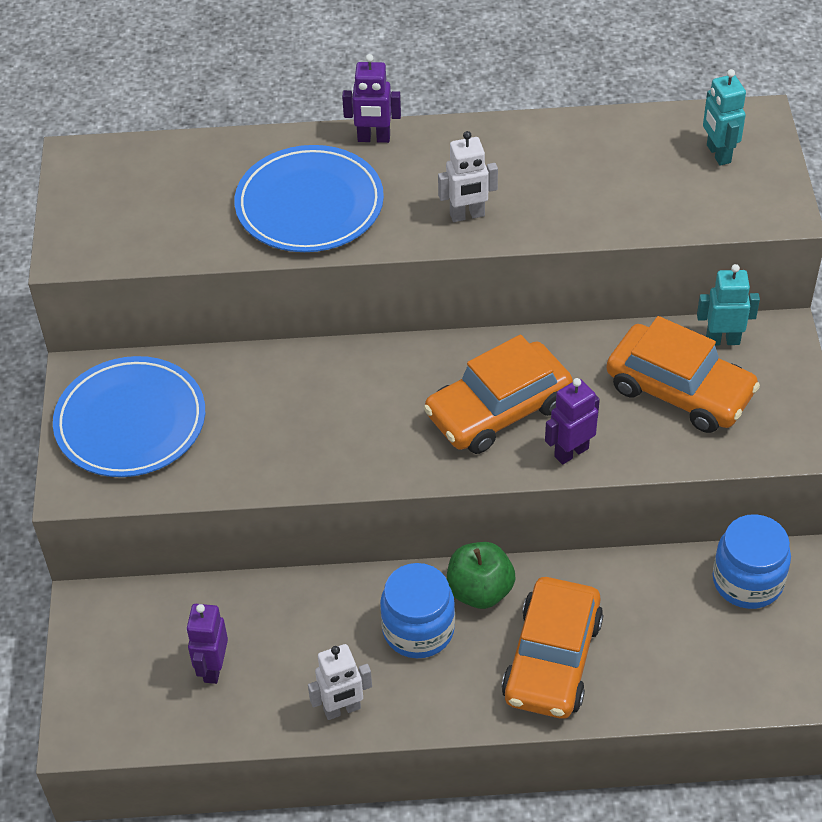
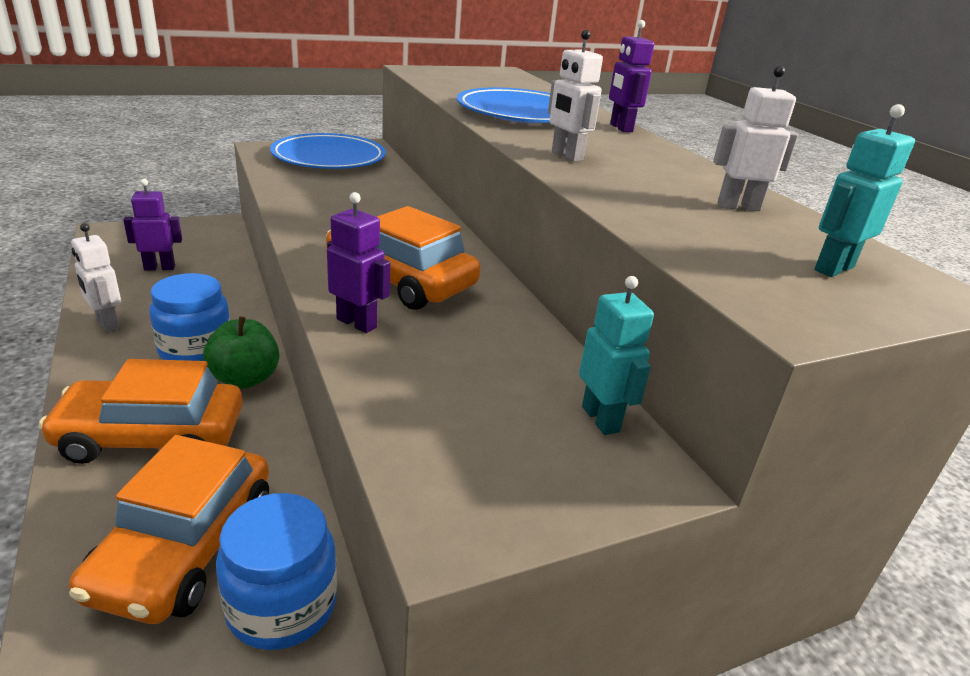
camera: 65 degrees right, 20 degrees down
orange car [606,316,760,433] -> orange car moved to [69,435,269,624]
none -> white robot [713,66,798,211]

